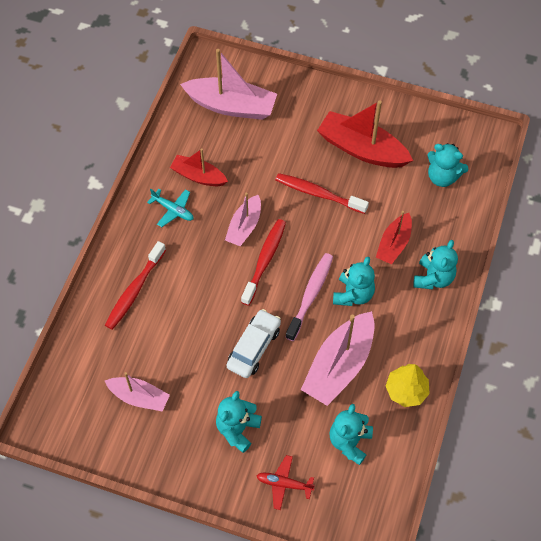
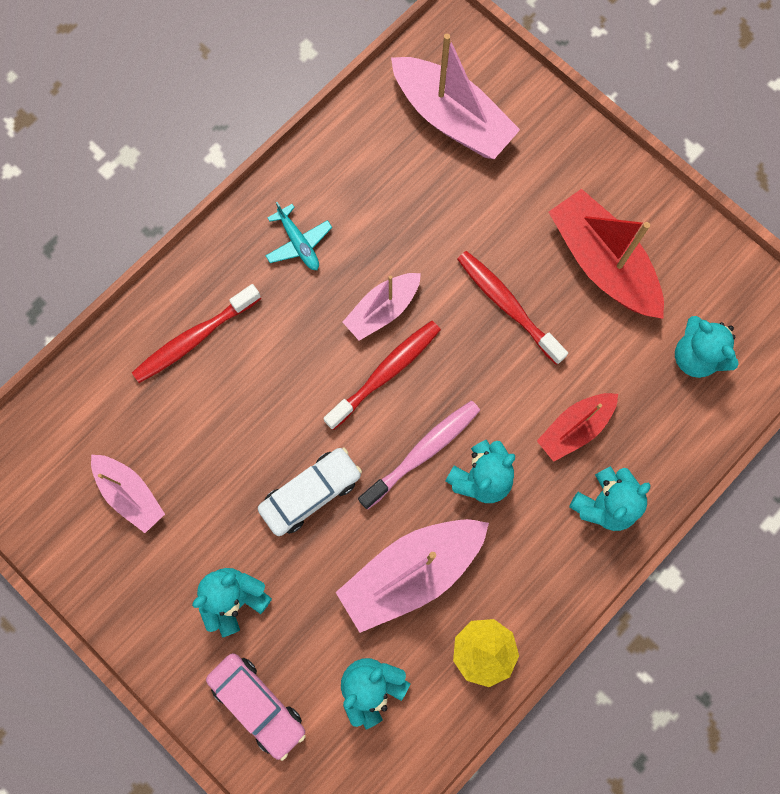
camera: 25 degrees right, 15 degrees up
red boat [170,149,228,186] -> none
red plane [257,455,315,510] -> pink car [206,653,306,761]

